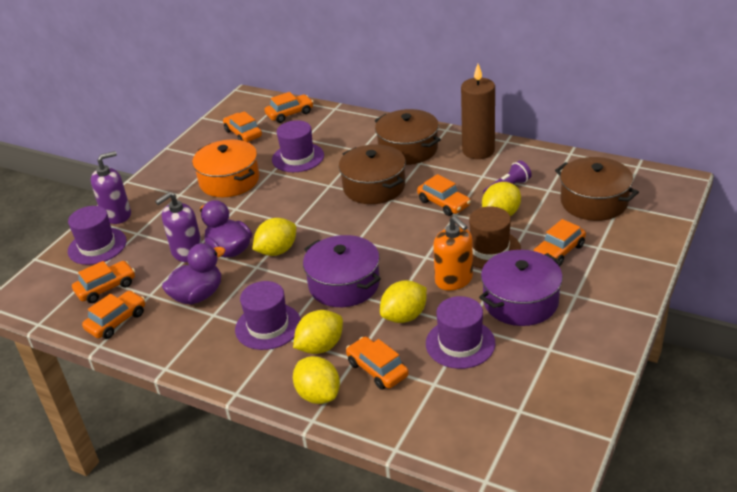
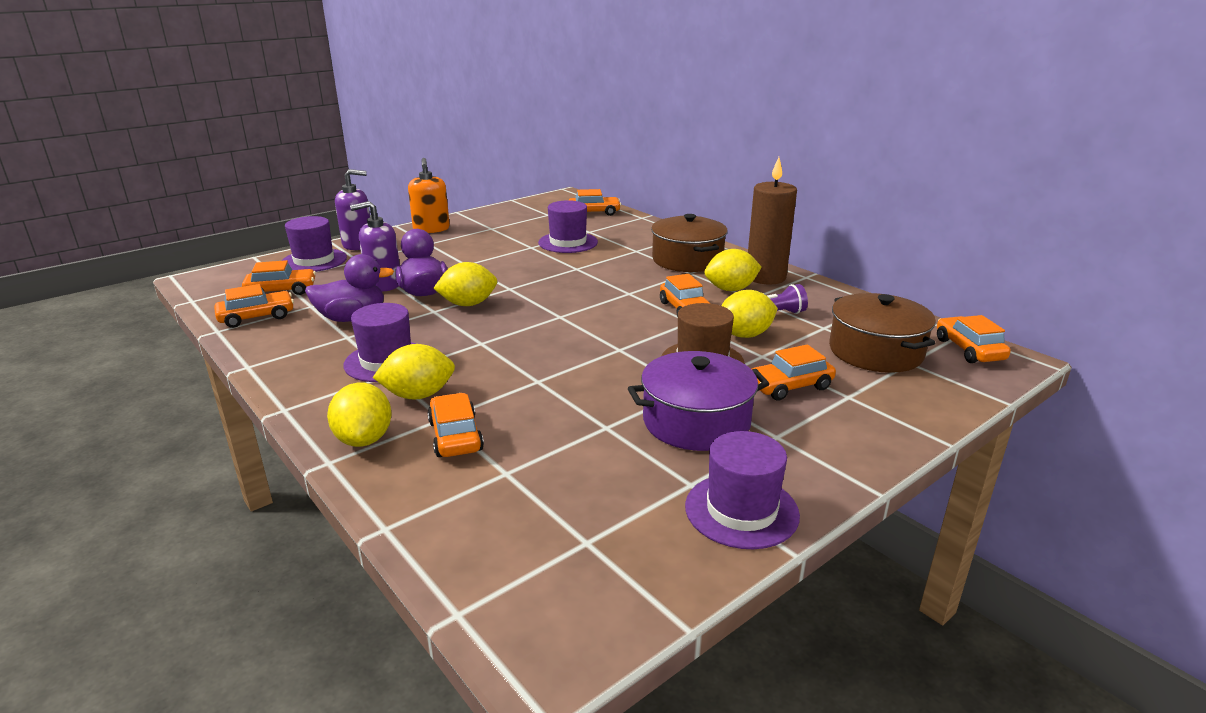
camera: 20 degrees right, 10 degrees down
orange pot [192,140,259,197] -> none
orange car [223,111,262,142] -> orange car moved to [937,315,1011,363]
purple pot [303,235,381,307] -> none
brown pot [339,144,406,204] -> none
yellow lemon [380,280,427,323] -> yellow lemon moved to [704,249,761,291]
purple hat [426,296,496,369] -> purple hat moved to [685,431,800,549]
orange soap dispenser [433,216,473,291] -> orange soap dispenser moved to [408,158,450,233]

